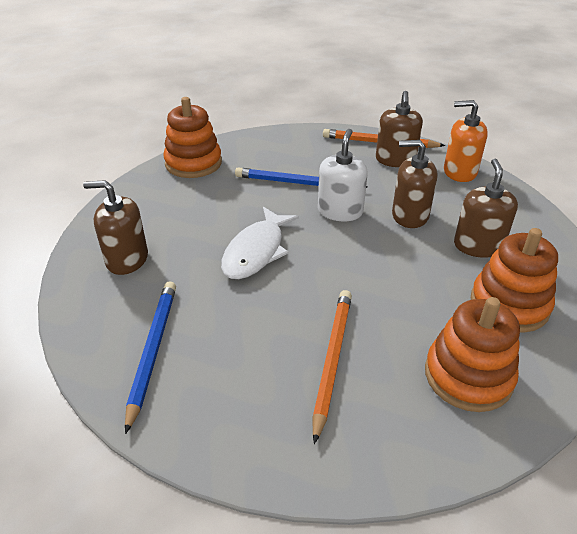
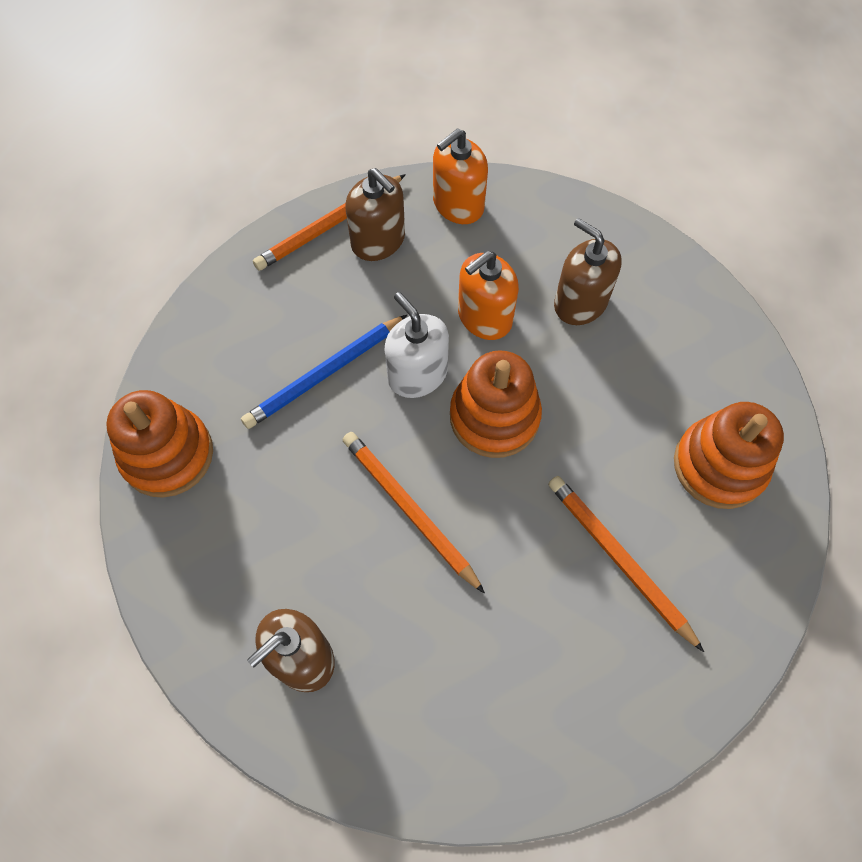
camera: 50 degrees left, 25 degrees up
blue pencil [125,282,176,434] -> none
white fish [221,207,299,279] -> orange pencil [343,432,485,594]
brown soap dispenser [392,140,438,228] -> orange soap dispenser [458,251,519,340]
orange stacking toy [471,228,558,333] -> orange stacking toy moved to [450,350,542,458]

